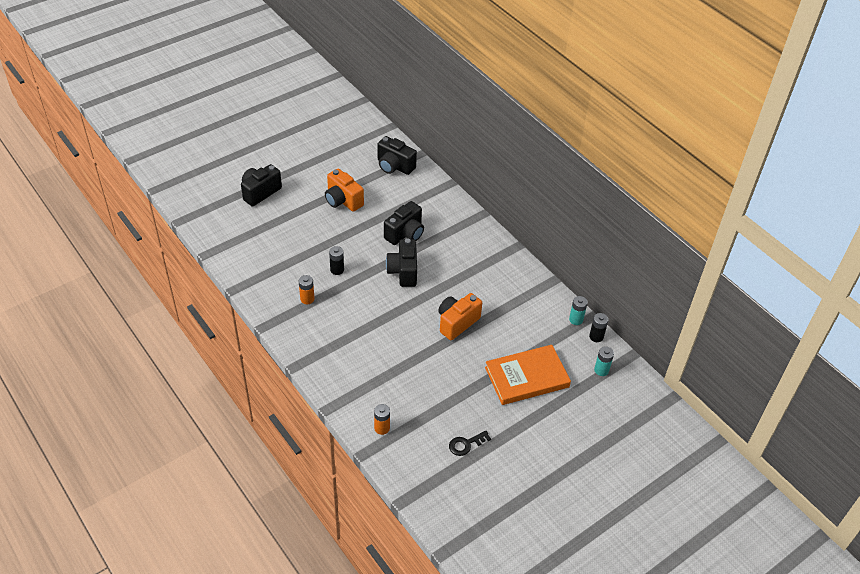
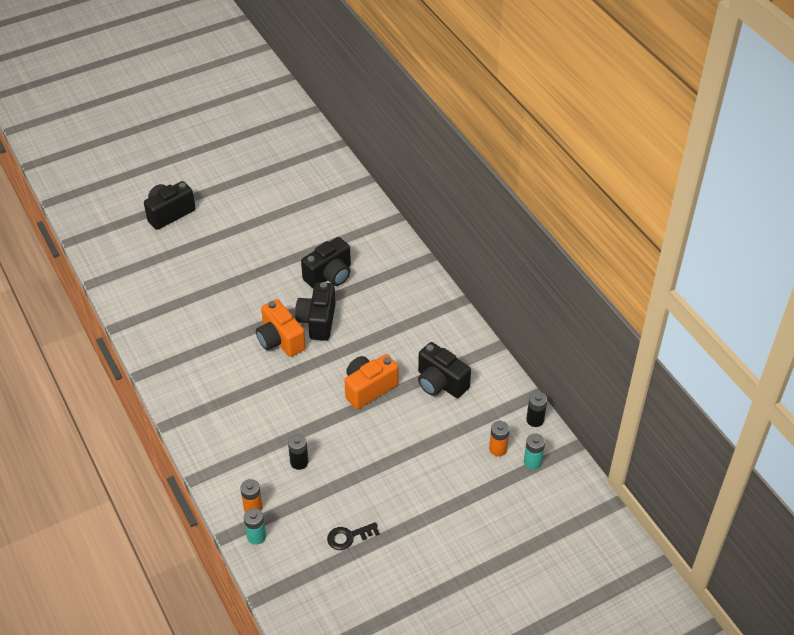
camera: 10 degrees right, 0 degrees up
orange battery [299,275,315,304] -> orange battery moved to [489,421,510,456]
orange camera [325,169,364,212] -> orange camera moved to [256,299,306,357]
black battery [329,246,344,275] -> black battery moved to [288,434,308,470]
black camera [378,136,417,175] -> black camera moved to [418,342,471,398]
orange book [485,345,571,405] -> none
turquoise battery [569,296,588,325] -> turquoise battery moved to [244,508,266,545]

